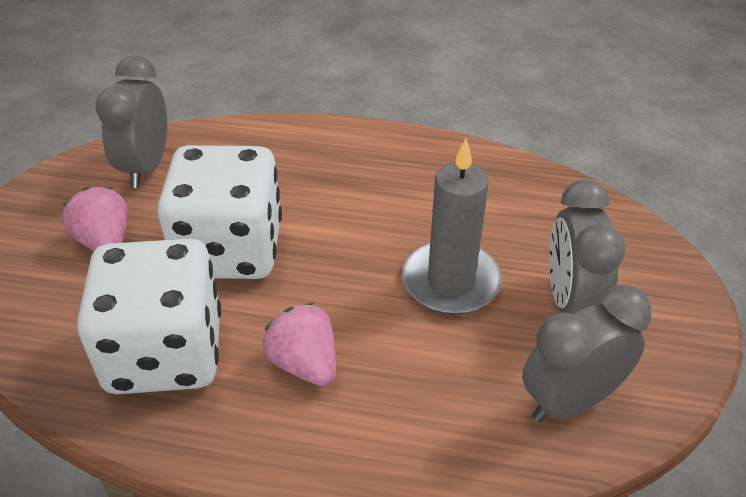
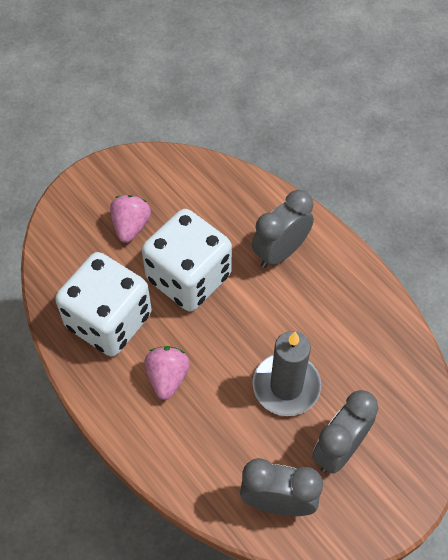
camera: 40 degrees right, 15 degrees up
grey clock [95,55,167,188] -> grey clock moved to [252,190,314,268]

